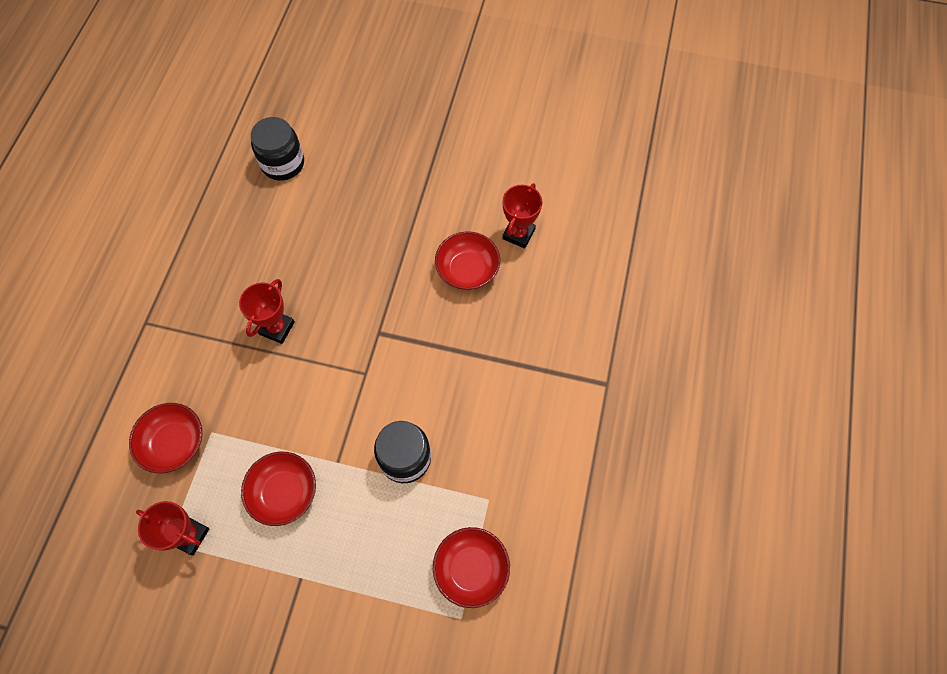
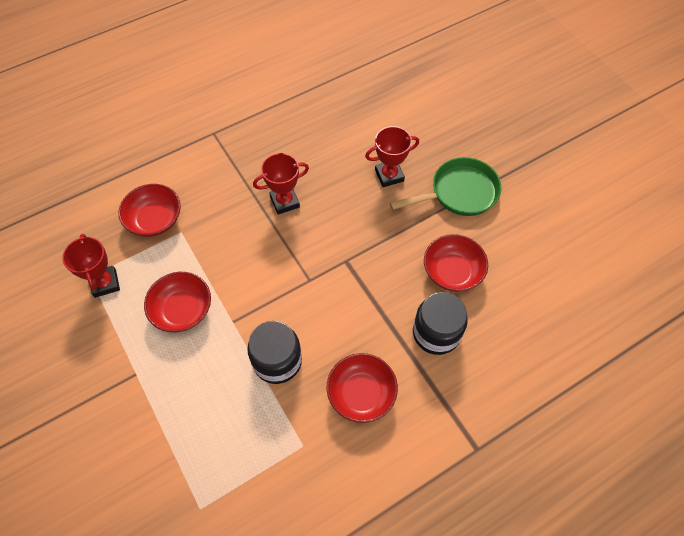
camera: 45 degrees right, 5 degrees down
black jar [251,117,304,181] -> black jar moved to [413,292,468,355]
red bowl [433,527,510,608] -> red bowl moved to [327,353,398,423]
red trophy [502,183,542,249] -> red trophy moved to [365,126,419,187]
none -> green pan [390,157,501,216]

